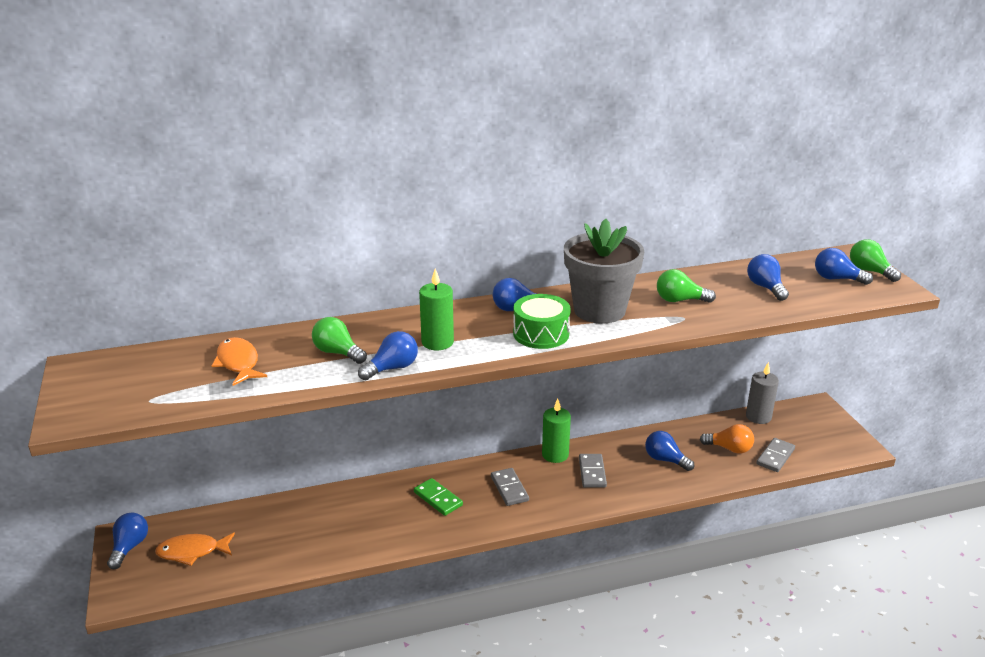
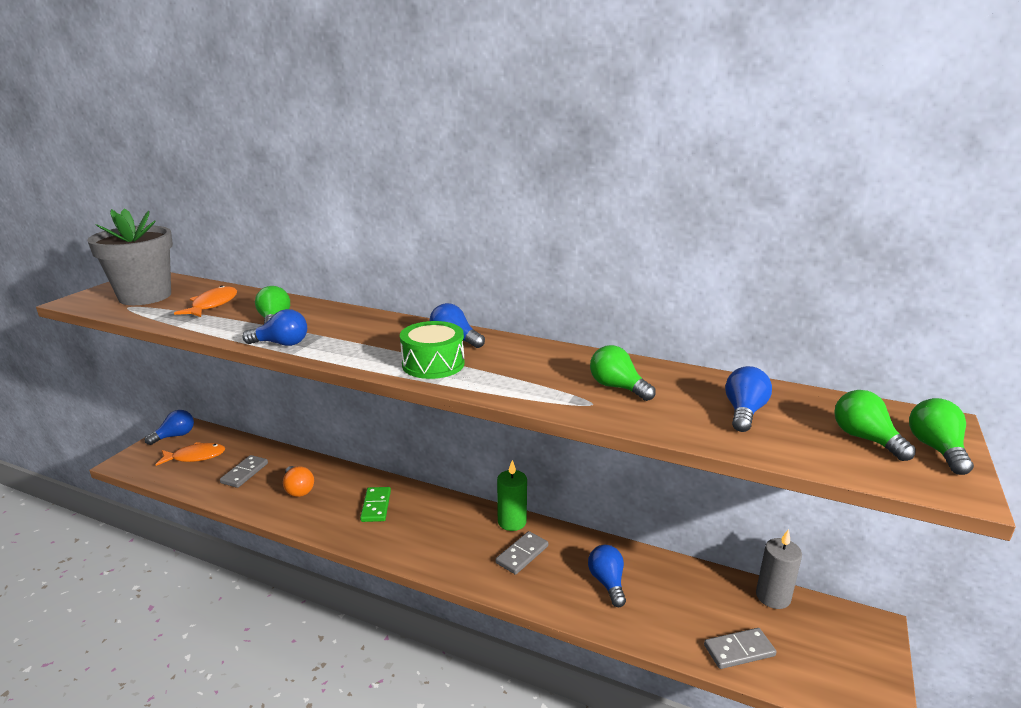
camera: 40 degrees right, 5 degrees down
orange fish [155,533,235,566] -> orange fish turned 135 degrees clockwise [156,442,225,466]
green candle [419,269,454,350] -> none
grey domino [491,468,529,506] -> grey domino moved to [220,455,268,488]
grey flower pot [564,219,644,324] -> grey flower pot moved to [87,209,173,305]
orange light bulb [700,424,754,454] -> orange light bulb moved to [283,466,314,497]
blue light bulb [815,248,873,285] -> green light bulb [834,390,916,461]

